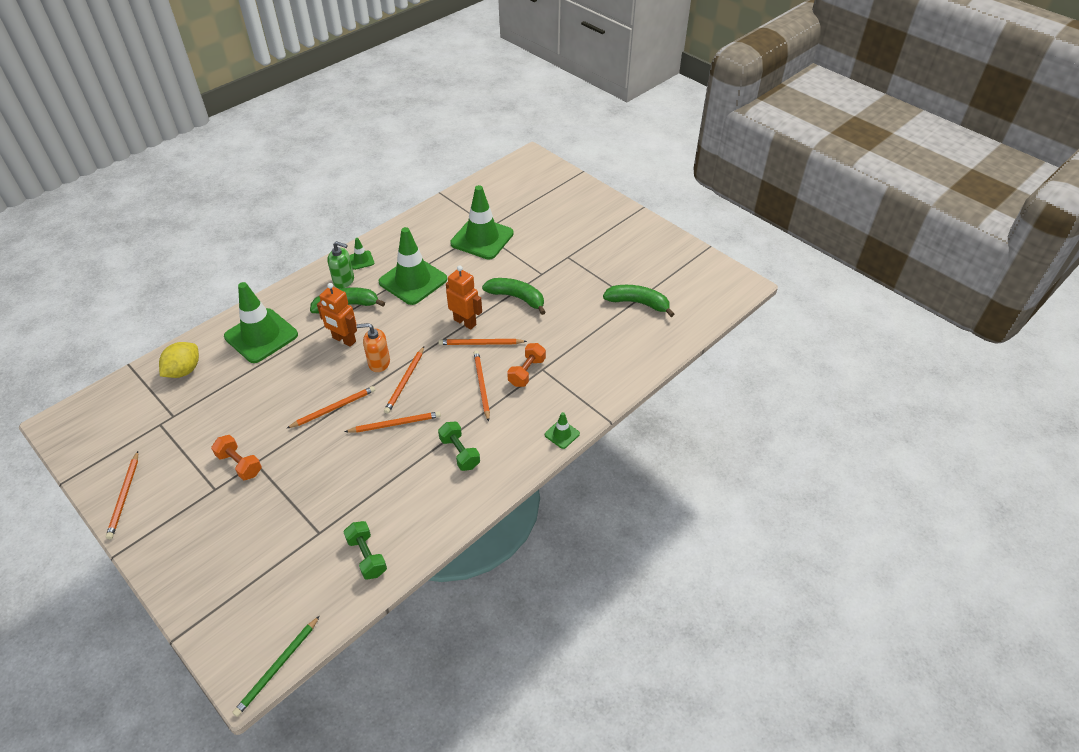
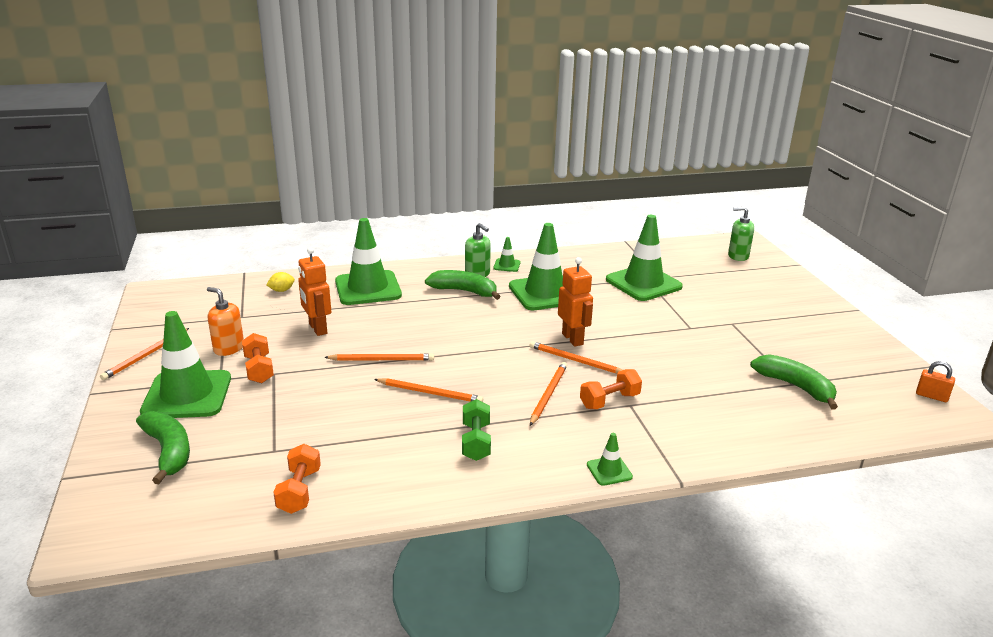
camera: 30 degrees right, 20 degrees down
yellow lemon [159,342,199,378] -> yellow lemon [266,272,295,292], size x0.58
green pencil [232,616,320,717] -> none
orange robot [317,283,357,347] -> orange robot moved to [298,247,331,336]
green dumbbell [344,521,387,580] -> orange dumbbell [273,444,321,514]
orange soap dispenser [357,323,390,372] -> orange soap dispenser moved to [207,287,244,356]
orange pencil [384,346,424,414] -> none
green banana [482,278,546,315] -> green banana moved to [136,411,190,484]
none -> green traffic cone [140,311,231,418]
none -> green soap dispenser [728,207,754,261]
none -> orange padlock [916,361,955,402]

